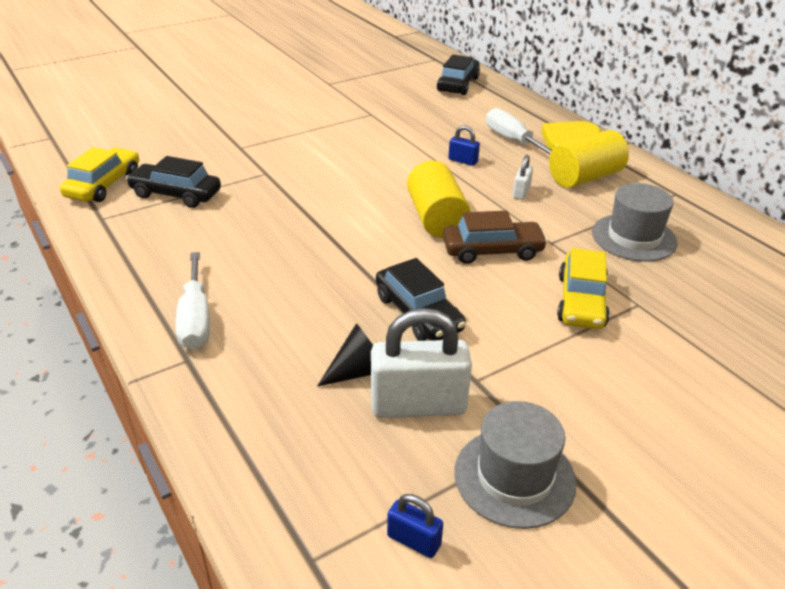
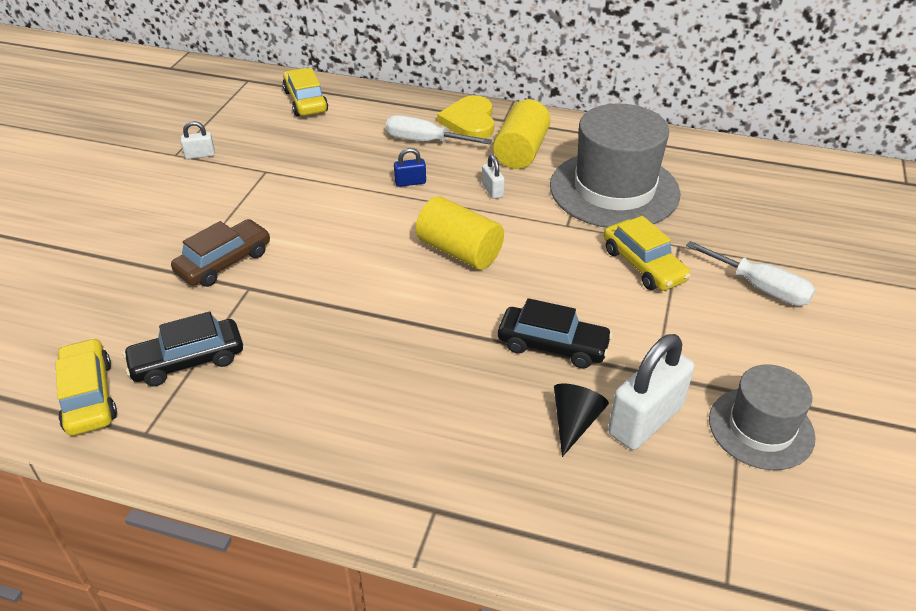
camera: 40 degrees left, 5 degrees up
white screwdriver [176,252,210,350] -> white screwdriver moved to [686,241,816,306]
blue padlock [387,494,443,558] -> none
black car [437,55,480,95] -> yellow car [283,68,328,116]
brown car [443,211,548,264] -> brown car moved to [171,219,270,287]
grey hat [592,183,678,262] -> grey hat [550,104,681,228], size x1.69
none -> white padlock [181,121,215,159]

